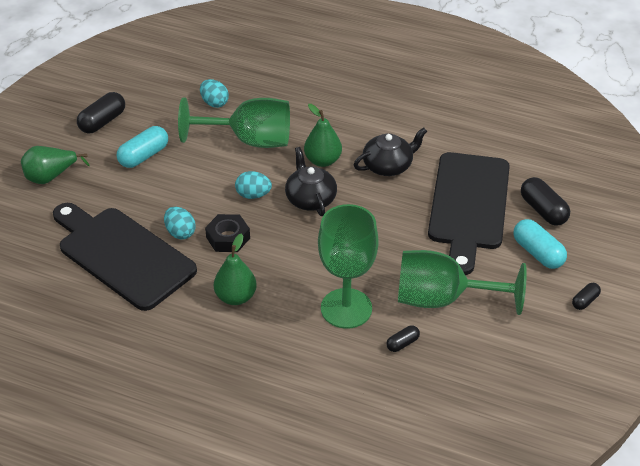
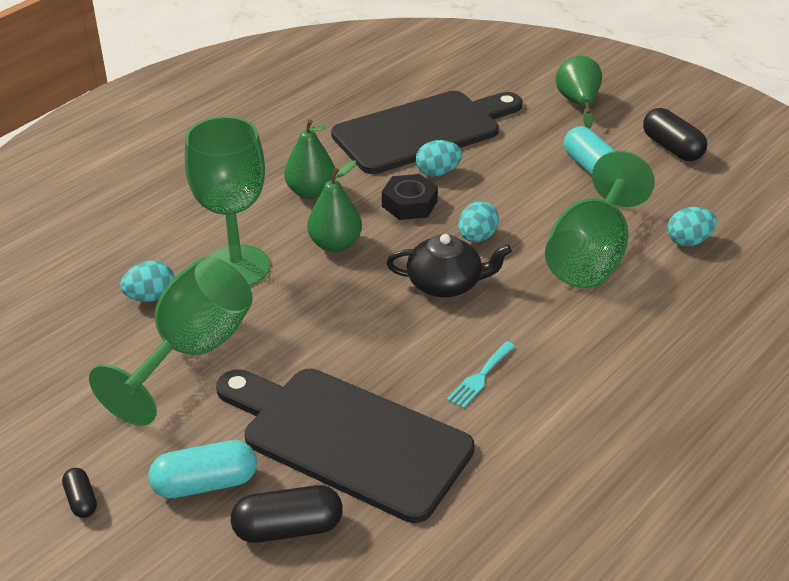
camera: 110 degrees right, 5 degrees down
green pear [304,104,342,167] -> green pear moved to [307,160,362,252]
black teapot [354,128,427,176] -> turquoise fork [447,341,515,409]
black capsule [386,325,420,352] -> turquoise egg [120,261,175,302]

